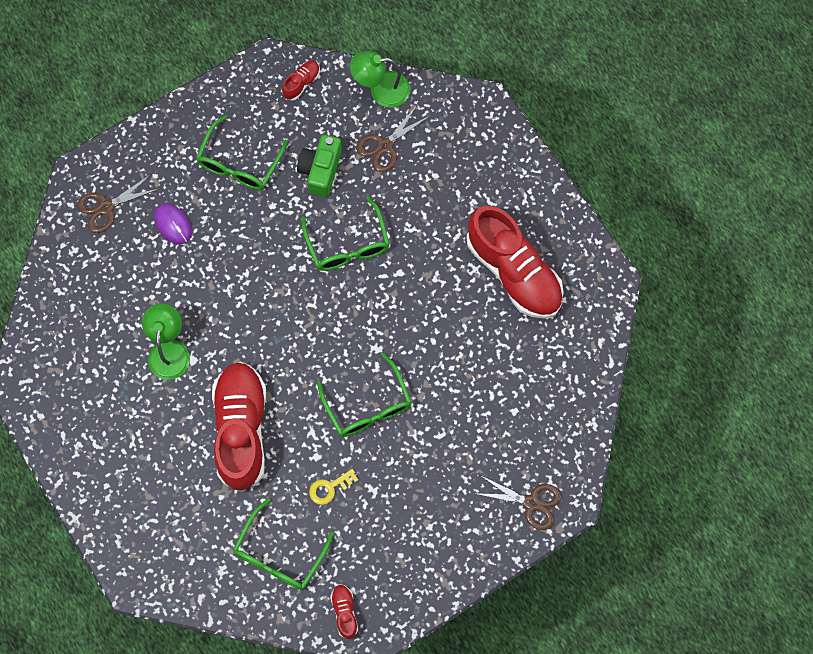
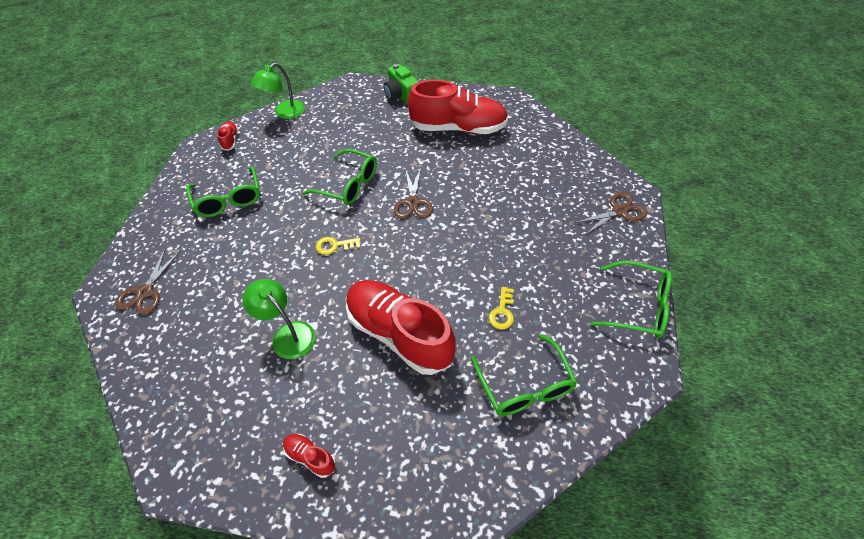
camera: 45 degrees left, 20 degrees down
purple mouse [154,203,192,244] -> none
green camera [297,134,342,197] -> green camera moved to [383,64,419,106]
green glasses [317,353,412,437] -> green glasses moved to [591,261,672,338]
red shoe [330,584,358,639] -> red shoe moved to [283,434,336,478]
brown scissors [356,105,431,172] -> brown scissors moved to [394,168,433,219]
none -> yellow key [316,237,361,255]

